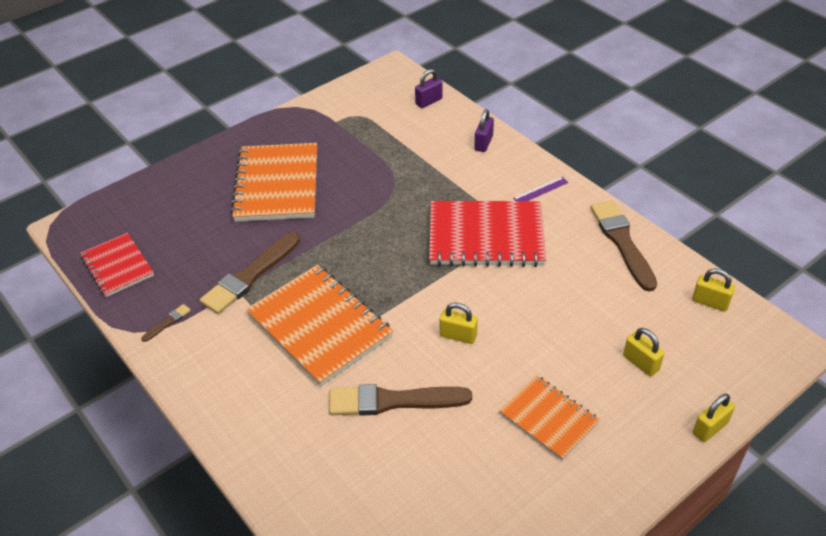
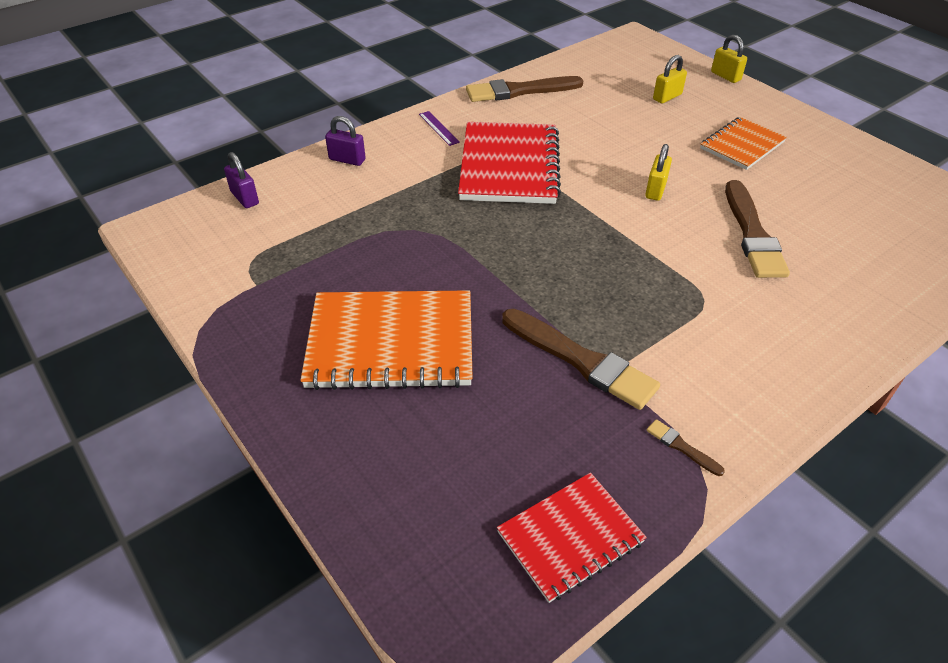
camera: 90 degrees left, 0 degrees up
orange notebook [246,265,393,386] -> none
yellow padlock [692,268,735,312] -> none

